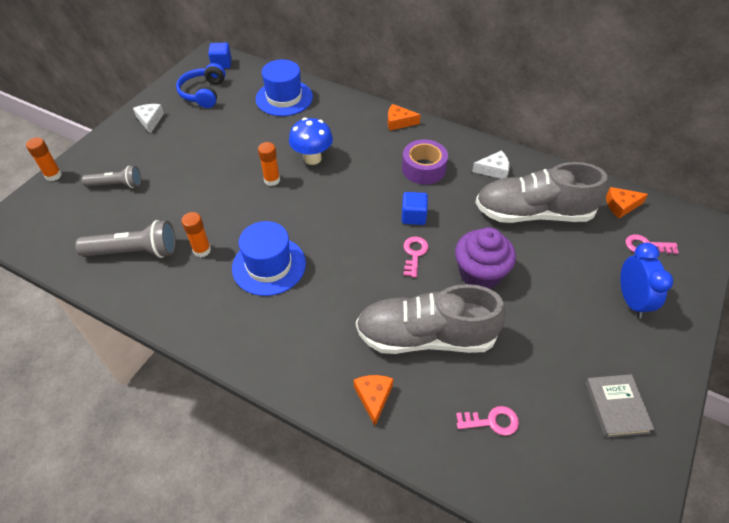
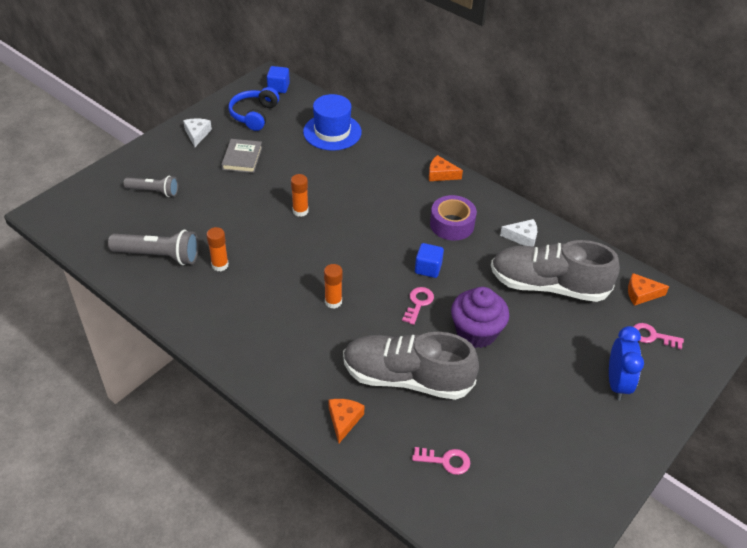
camera: 10 degrees right, 5 degrees down
orange glue stick [26,137,62,181] -> orange glue stick moved to [324,264,343,309]
blue hat [232,221,306,296] -> none
blue mushroom [289,118,333,165] -> none
grey book [585,374,655,438] -> grey book moved to [221,139,262,173]

